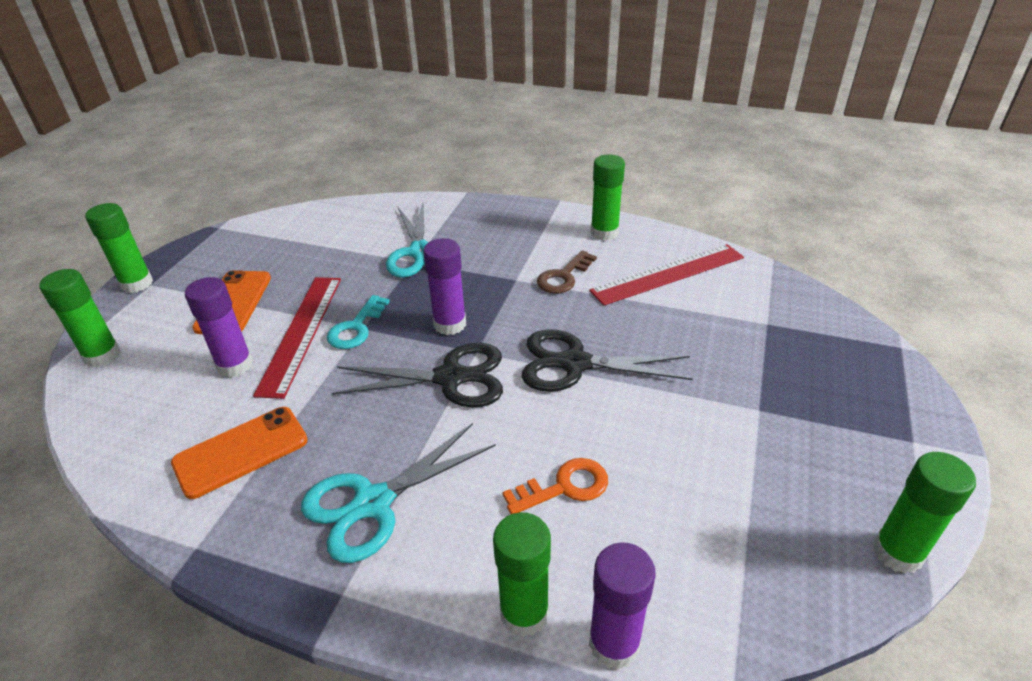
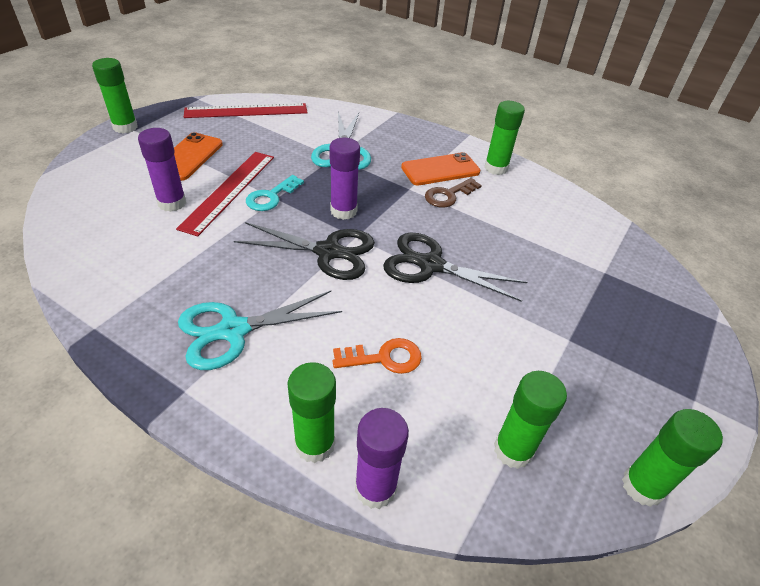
camera: 10 degrees right, 5 degrees up
green glue stick [39,269,121,367] -> green glue stick moved to [494,371,567,469]
orange phone [171,407,308,499] -> orange phone moved to [401,152,480,185]
red ruler [589,244,744,305] -> red ruler moved to [184,103,308,118]

